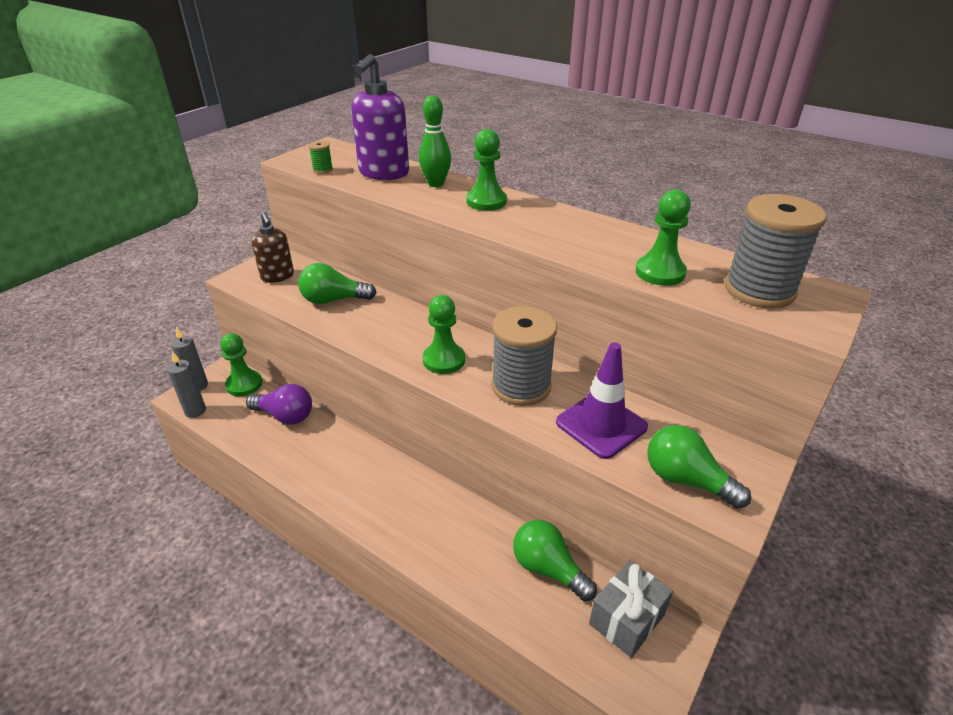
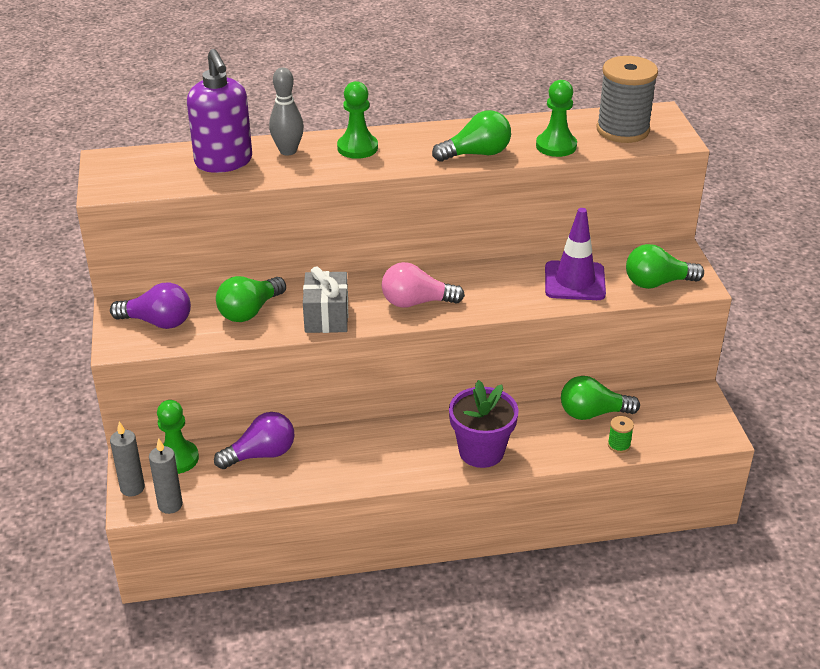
camera: 45 degrees left, 0 degrees up
brown soap dispenser [252,212,294,283] -> purple light bulb [110,282,191,329]
green spool [308,141,333,174] -> green spool moved to [608,416,634,453]
green bowling pin [419,95,451,187] -> grey bowling pin [269,67,304,156]
green pawn [423,295,465,374] -> pink light bulb [382,262,465,308]
grey spool [491,306,557,406] -> none
grey gift [589,560,673,658] -> grey gift moved to [303,266,348,333]
none -> green light bulb [432,110,511,162]
none -> purple flower pot [449,380,519,468]

